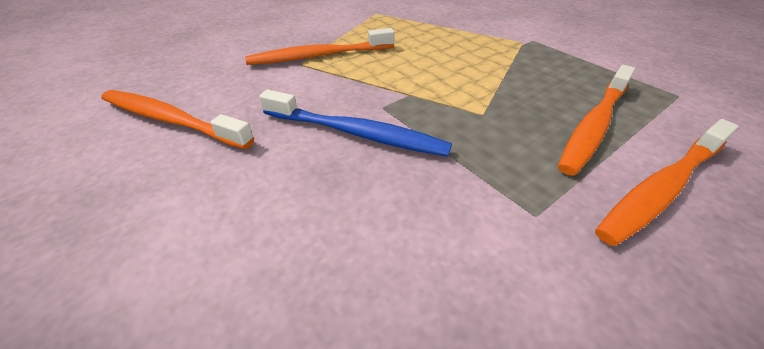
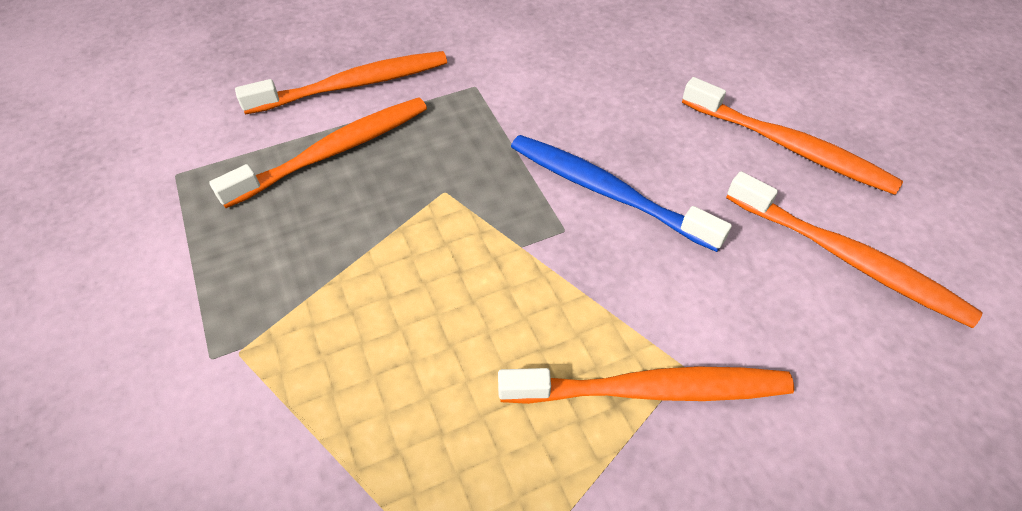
camera: 165 degrees left, 10 degrees up
none -> orange toothbrush [682,77,903,195]

